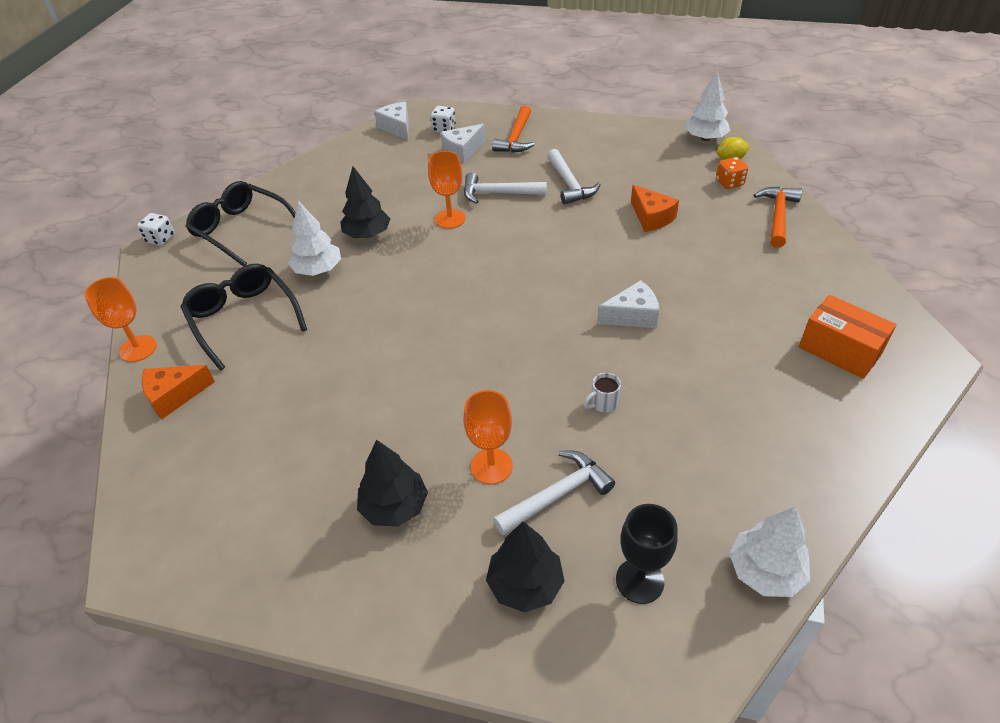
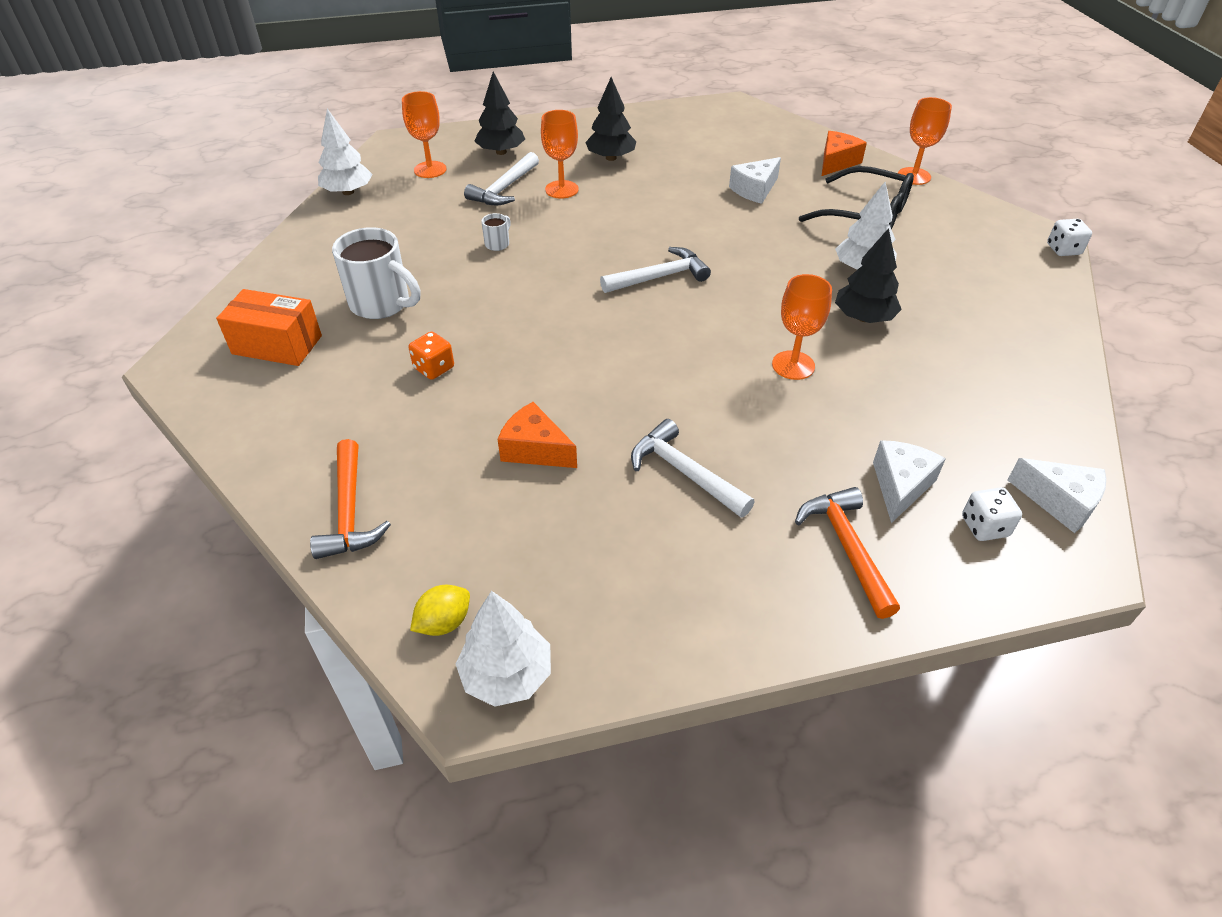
camera: 150 degrees right, 0 degrees up
black glasses [186,181,296,267] -> none
white hammer [464,172,547,204] -> white hammer moved to [600,247,711,293]
white cheese [597,280,659,328] -> white cheese moved to [729,157,781,204]
black goblet [616,504,678,604] -> orange goblet [402,91,447,178]
orange dice [716,157,748,189] -> orange dice moved to [409,331,454,380]
none -> white mug [332,227,421,319]

